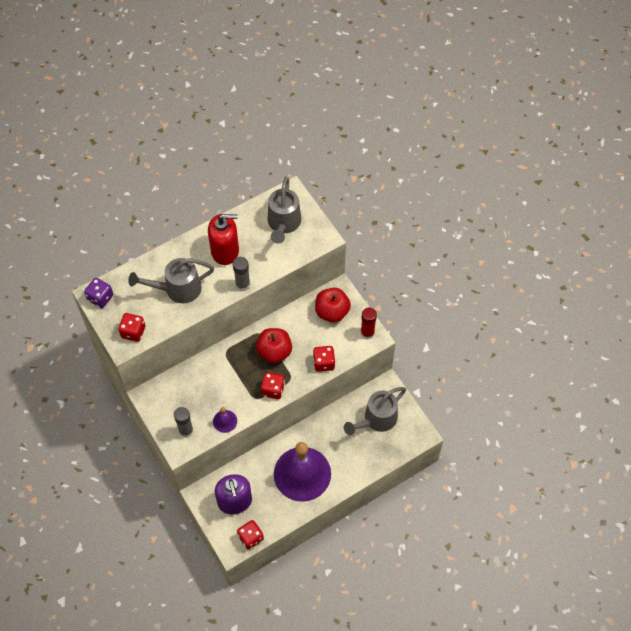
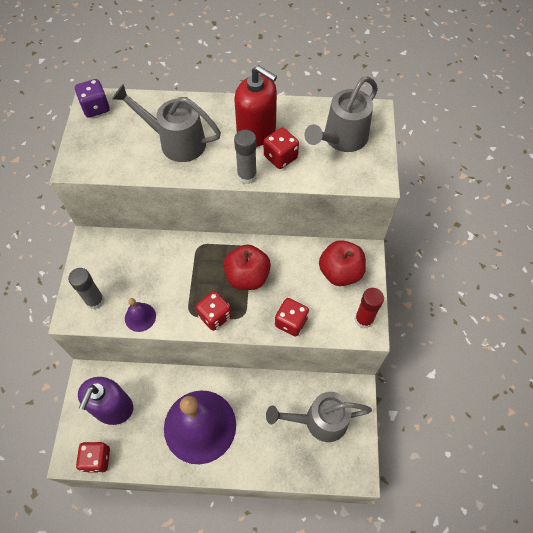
camera: 35 degrees right, 0 degrees up
red dice [118,313,145,342] -> red dice moved to [264,128,299,169]

